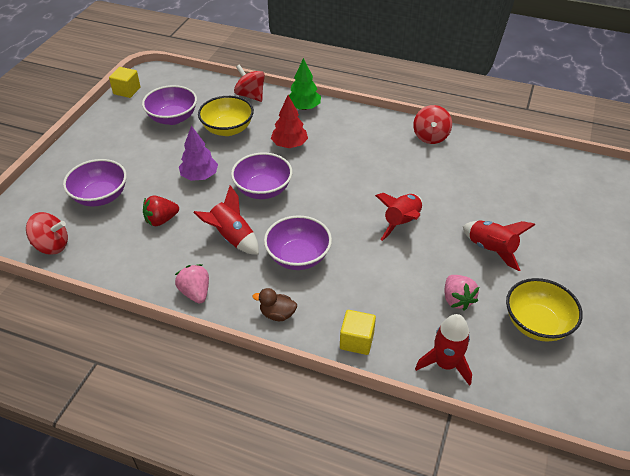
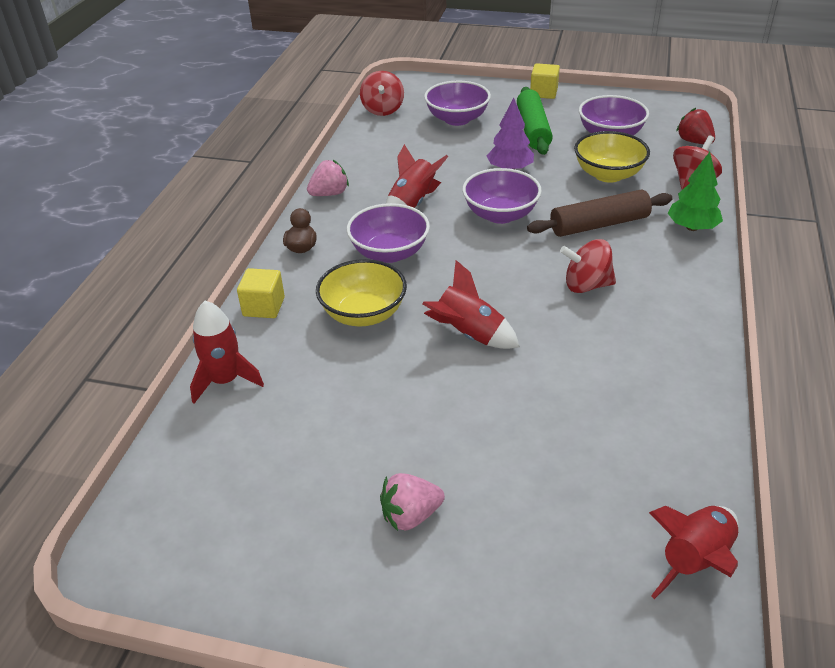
camera: 85 degrees right, 5 degrees down
yellow cube [109,67,140,98] -> yellow cube moved to [530,63,560,99]
red strawberry [143,196,179,226] -> red strawberry moved to [676,108,715,144]
red tree [271,95,308,148] -> brown rolling pin [527,189,673,237]
red spinning top [413,105,452,144] -> red spinning top moved to [560,239,616,293]
pink strawberry [445,275,479,311] -> pink strawberry moved to [380,473,445,531]
red rocket [463,220,535,271] -> red rocket moved to [649,506,738,599]
yellow bowl [506,278,583,342] -> yellow bowl moved to [316,259,407,327]
none -> green rolling pin [517,87,553,155]

